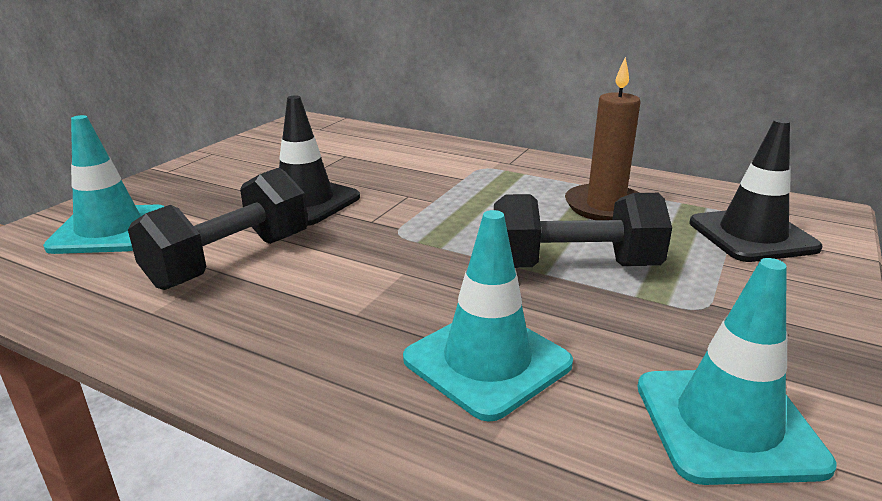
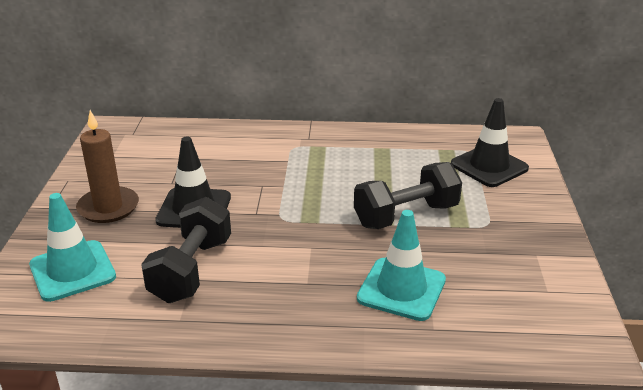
camera: 25 degrees left, 5 degrees up
brown candle [565,57,641,220] -> brown candle moved to [76,110,139,223]
turquoise traffic cone [637,258,837,485] -> none

